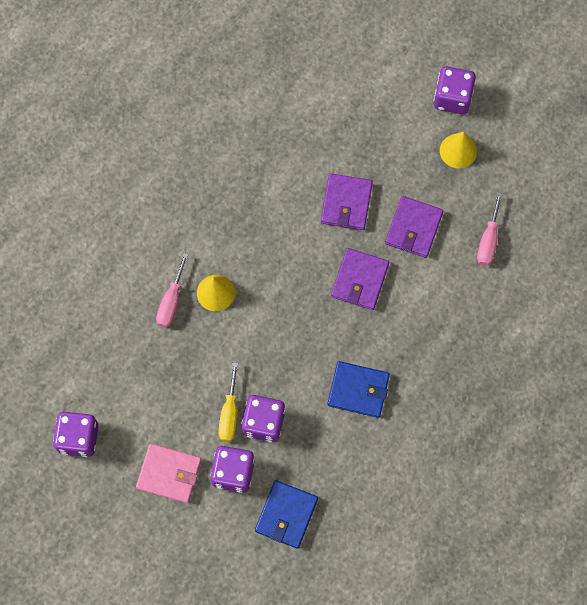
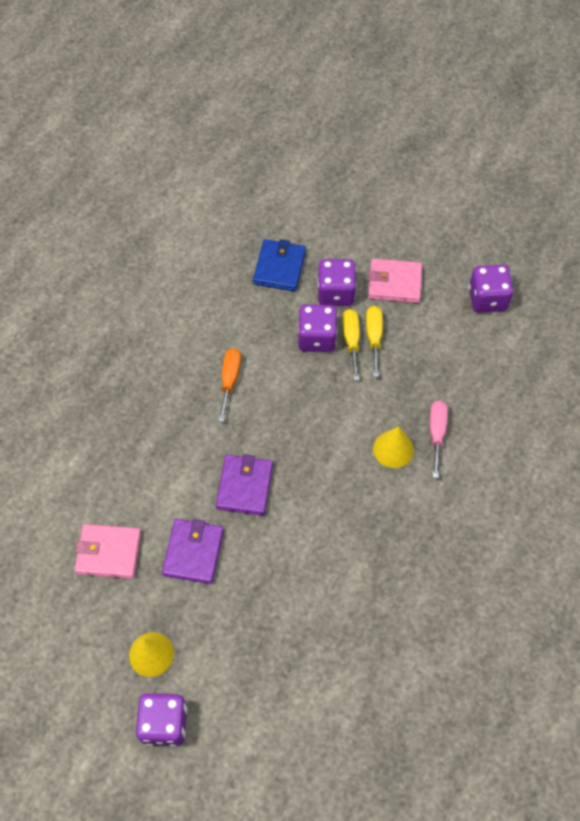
camera: 170 degrees right, 10 degrees down
purple wallet [321,173,373,230] -> none
blue wallet [328,361,390,418] -> orange screwdriver [218,348,241,422]
pink screwdriver [477,192,503,266] -> pink wallet [74,524,141,579]
none -> yellow screwdriver [366,306,383,377]

